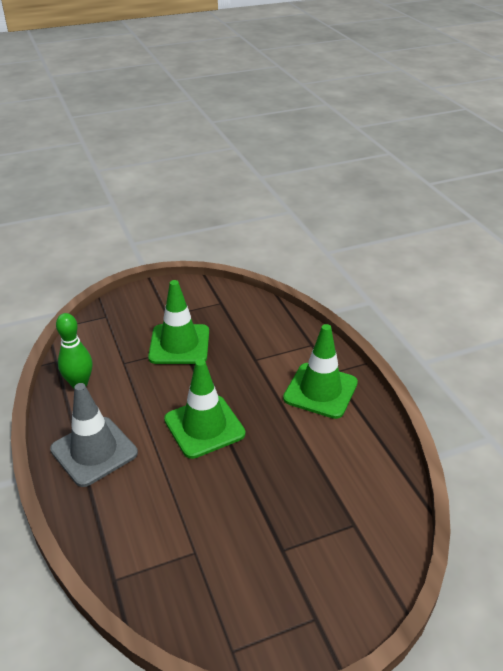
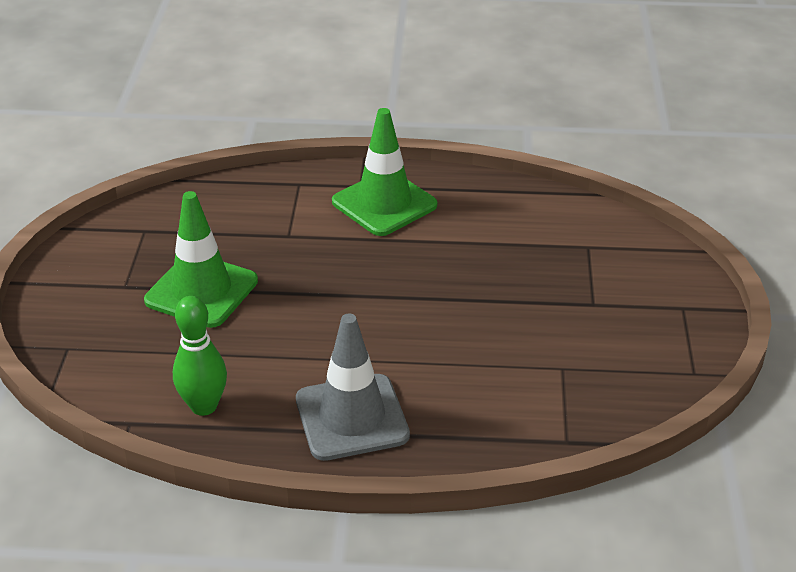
camera: 65 degrees left, 0 degrees up
green traffic cone [164,359,245,459] -> none

